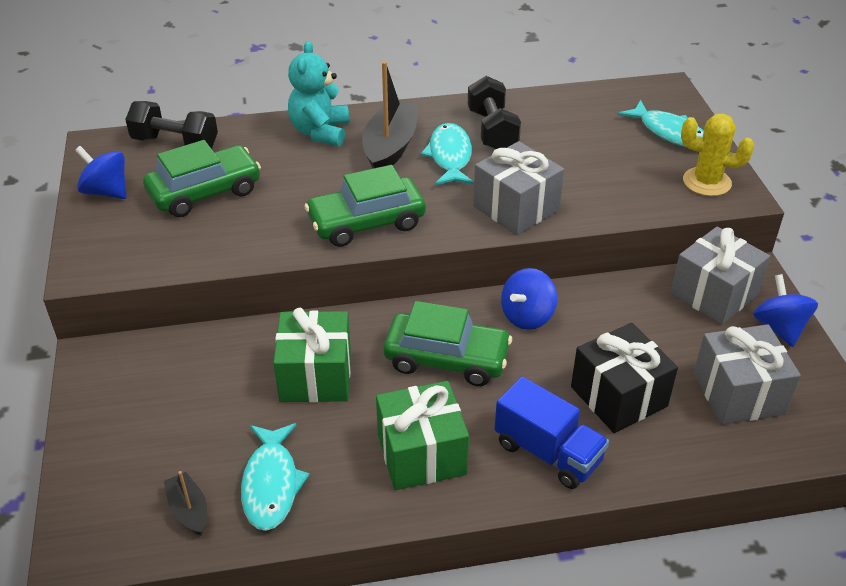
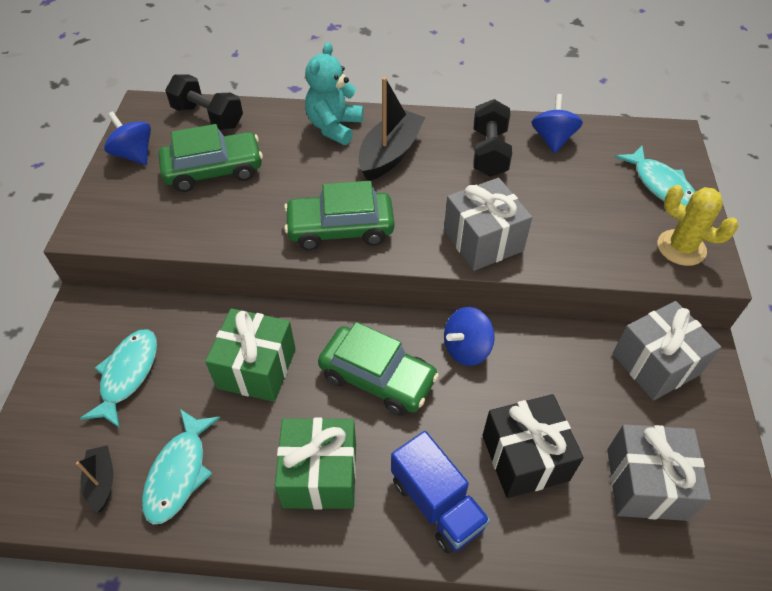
camera: 15 degrees right, 10 degrees up
turquoise fish [421,123,474,185] -> turquoise fish moved to [80,329,157,428]
blue spinning top [753,274,818,347] -> blue spinning top moved to [531,94,583,153]

